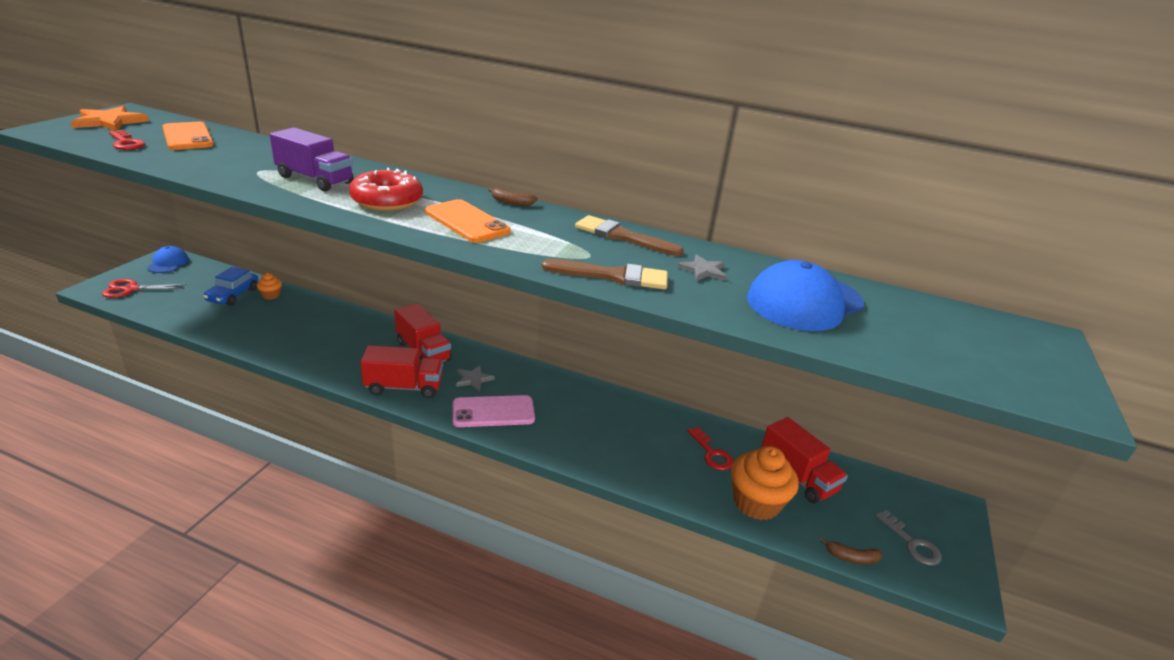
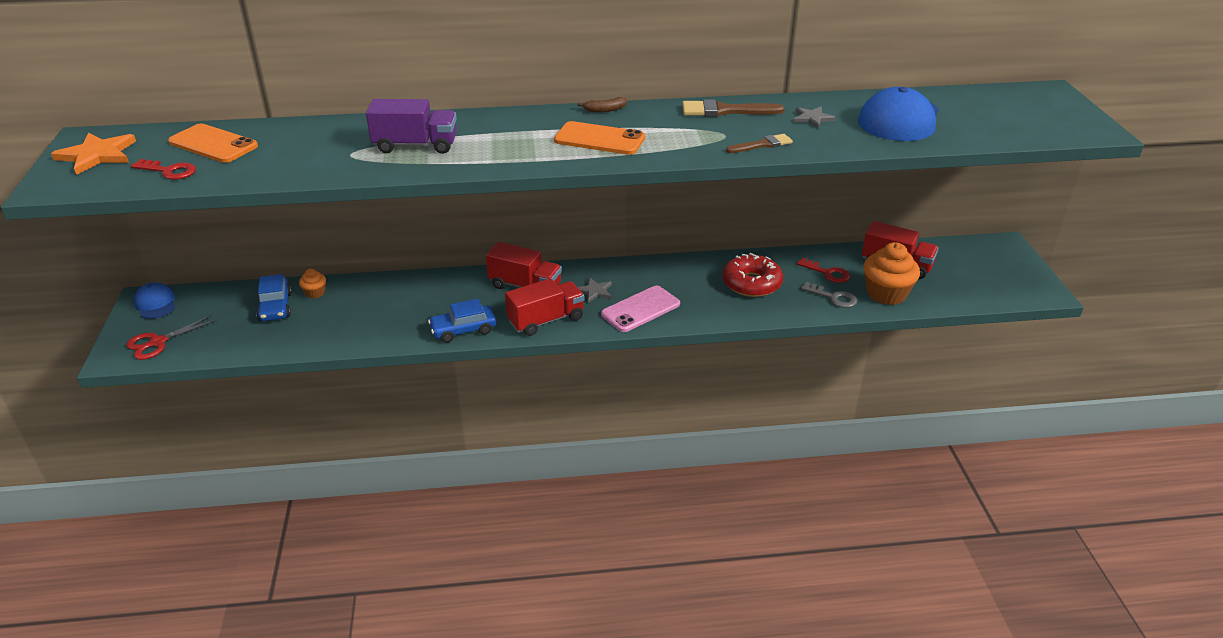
camera: 25 degrees left, 5 degrees up
red donut [349,168,423,211] -> red donut moved to [723,253,783,297]
brown brush [542,259,668,290] -> brown brush [726,134,793,153], size x0.65
brown banana [820,538,882,564] -> none
grey key [875,510,942,565] -> grey key moved to [801,282,857,308]
none -> blue car [428,299,496,343]

